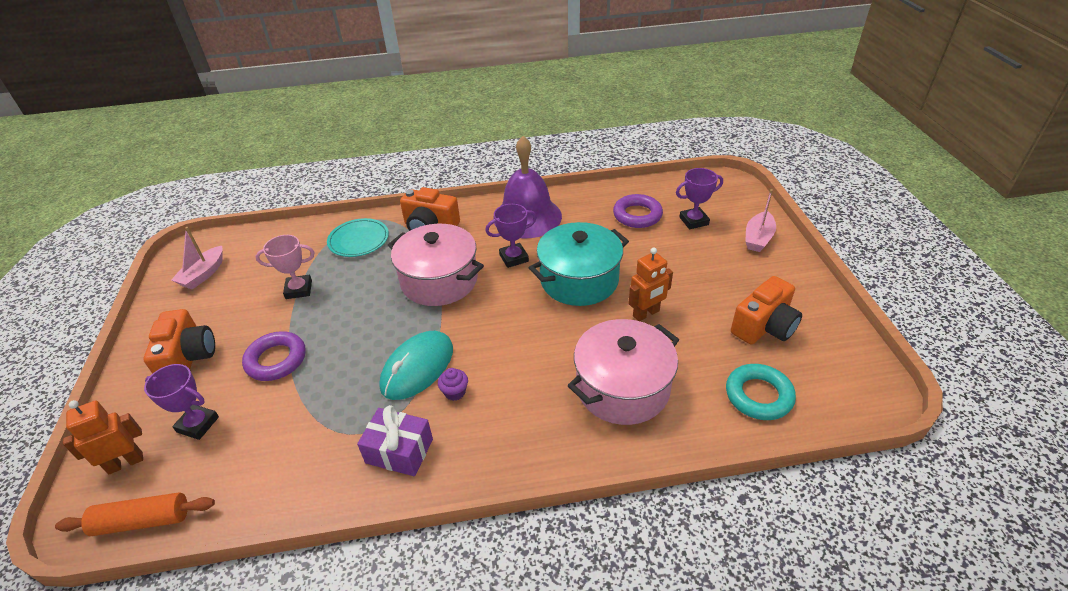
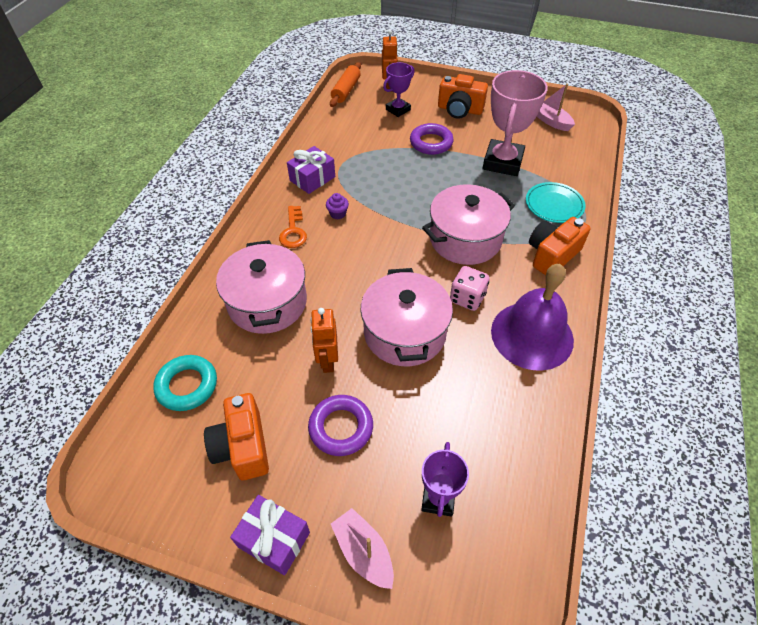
camera: 115 degrees right, 10 degrees up
pink trophy [255,235,315,299] -> pink trophy [483,70,548,176], size x1.78
turquoise mouse [380,331,453,400] -> none
purple trophy [485,204,537,268] -> pink dice [450,266,490,311]
turquoise pot [529,222,629,306] -> pink pot [361,268,453,366]
purple ring [613,194,663,228] -> purple ring moved to [308,395,373,456]
none -> purple gift [230,495,310,575]
none -> orange key [279,206,307,248]

